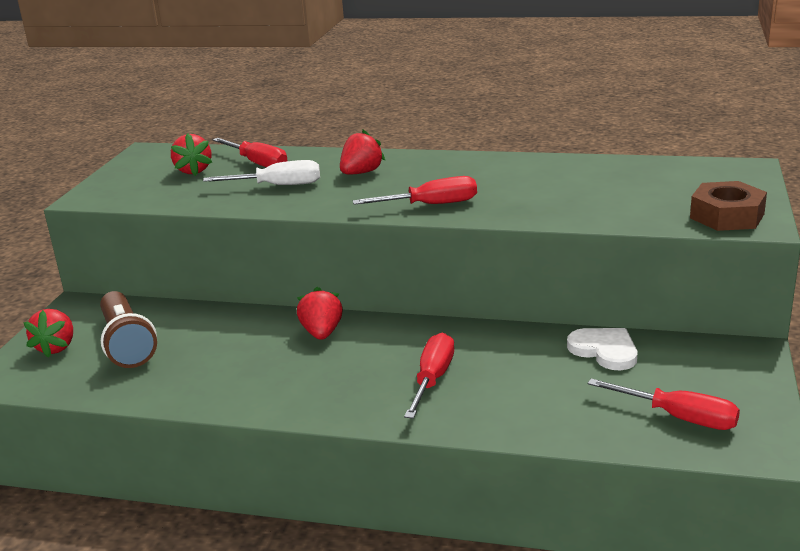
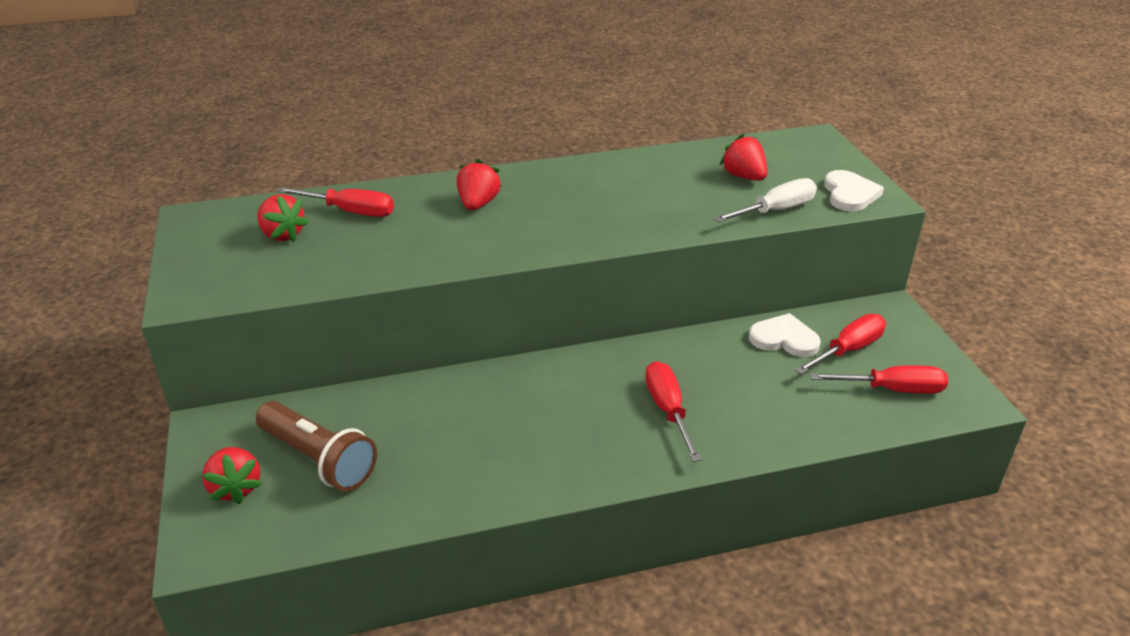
camera: 30 degrees left, 10 degrees up
white screwdriver [203,160,320,185] -> white screwdriver moved to [713,178,817,223]
red strawberry [297,287,343,340] -> red strawberry moved to [720,134,768,181]
red screwdriver [353,176,477,205] -> red screwdriver moved to [795,314,886,374]
brown nut [690,181,767,231] -> white heart [824,170,884,212]

